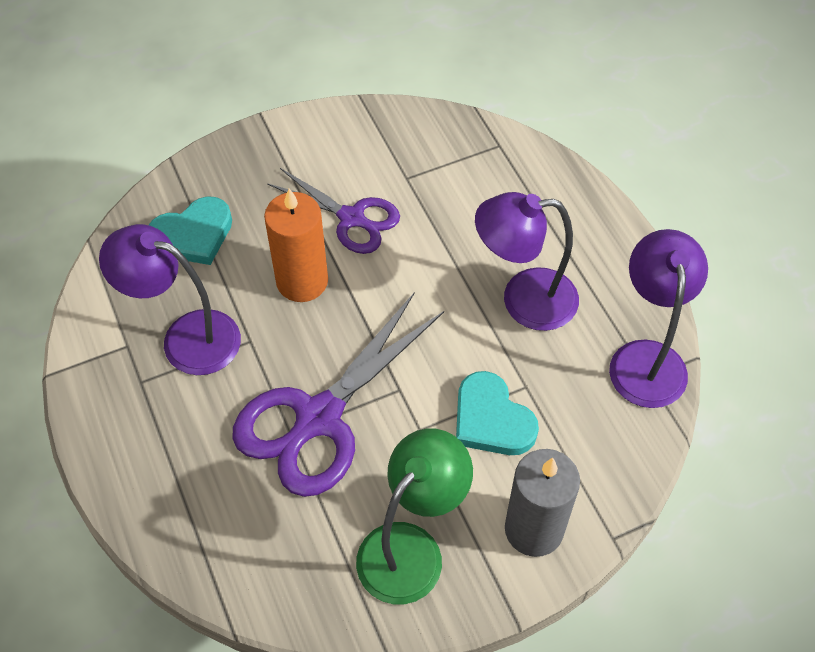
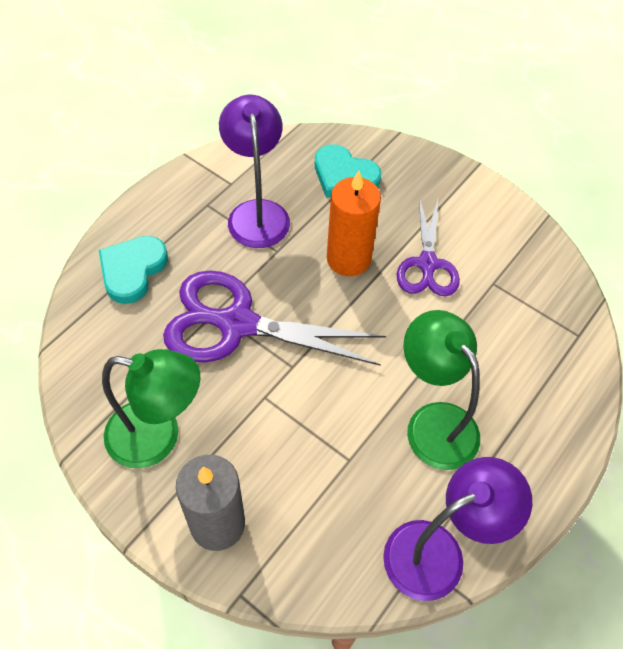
camera: 60 degrees right, 0 degrees up
turquoise heart [456,371,539,455] -> turquoise heart moved to [99,236,168,304]
purple lamp [475,192,579,331] -> green lamp [403,310,480,470]

